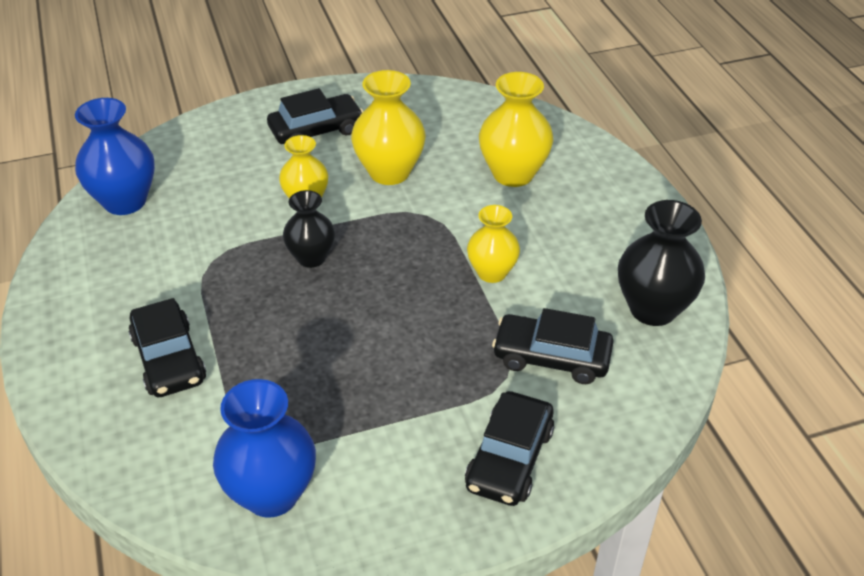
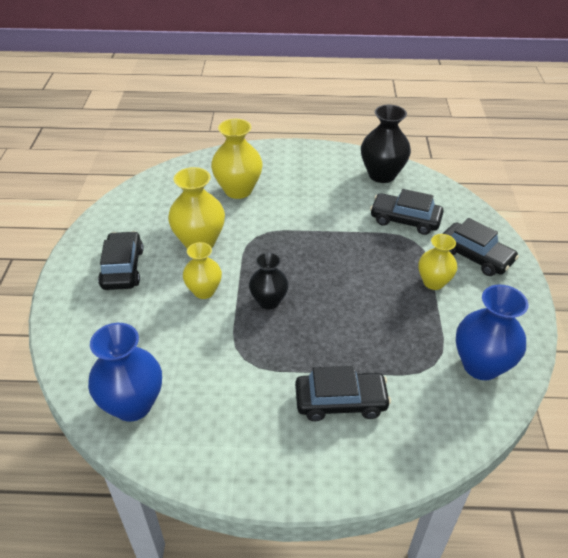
camera: 70 degrees left, 0 degrees up
yellow vase [467,205,520,283] -> yellow vase moved to [418,234,457,290]
black car [492,308,614,384] -> black car turned 75 degrees clockwise [370,189,444,235]

